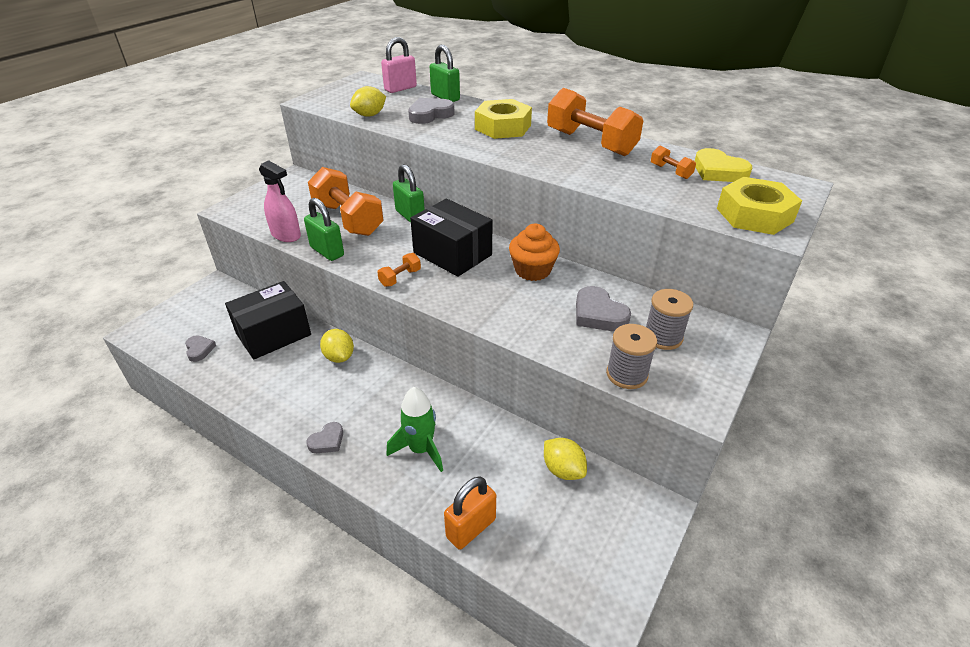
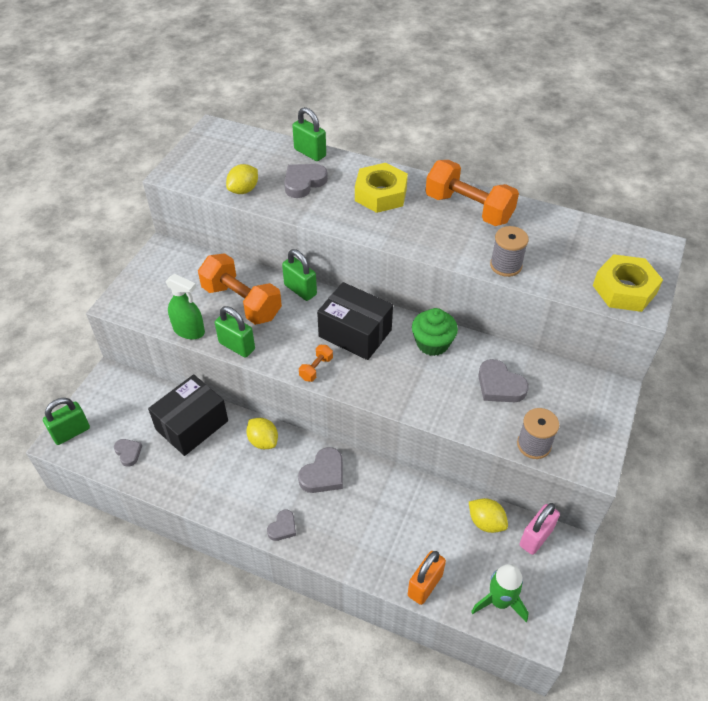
camera: 10 degrees left, 10 degrees up
pink spray bottle [259,160,301,242] -> green spray bottle [165,274,205,340]
pink padlock [381,37,417,93] -> pink padlock moved to [520,503,560,555]
green rocket [387,387,443,472] -> green rocket moved to [471,564,529,622]
orange cupcake [509,224,560,281] -> green cupcake [412,308,458,356]
grey spool [646,289,693,350] -> grey spool moved to [490,226,529,277]
orange dumbbell [651,146,696,179] -> none
yellow heart [695,148,752,182] -> none
none -> green padlock [43,398,90,445]
none -> grey heart [298,447,343,493]

